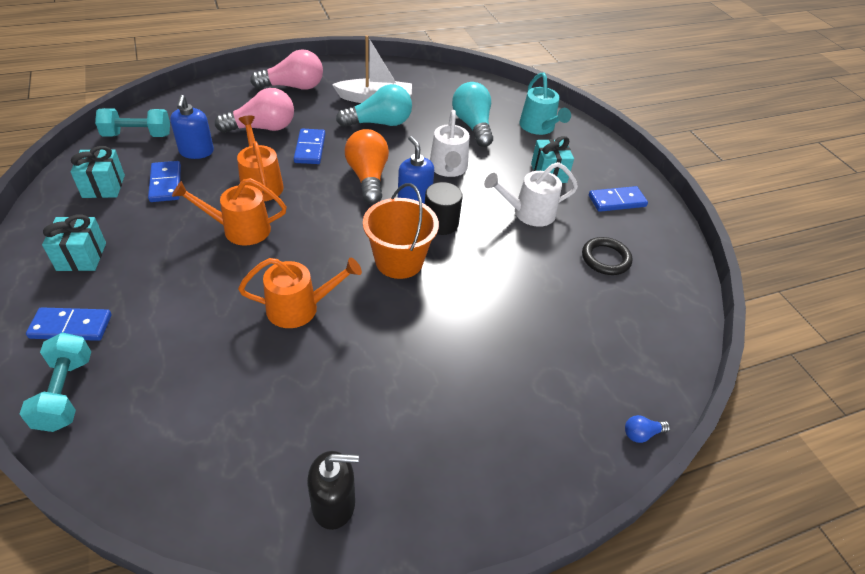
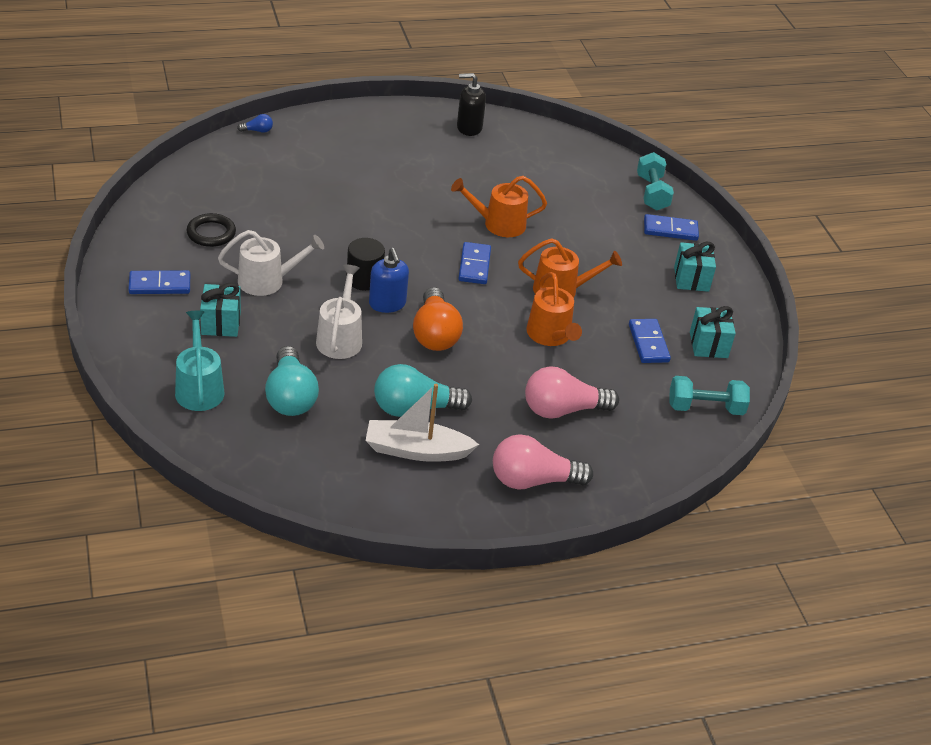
camera: 175 degrees left, 5 degrees down
blue soap dispenser [170,95,214,159] -> none
blue domino [294,129,325,164] -> blue domino moved to [458,242,491,284]
orange bucket [363,183,439,279] -> none

